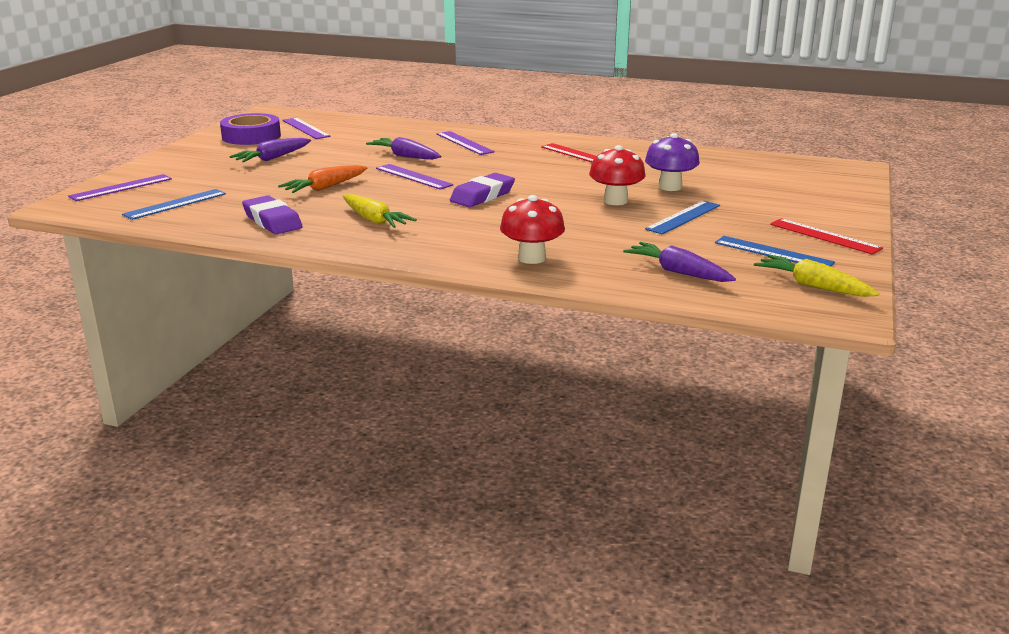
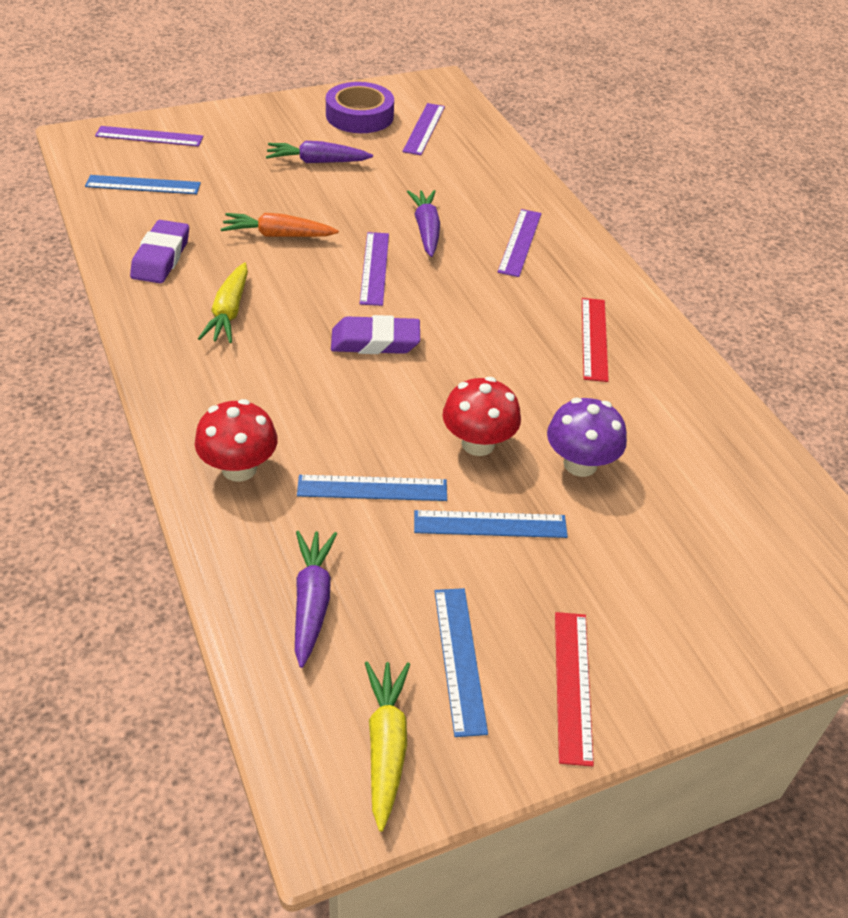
camera: 45 degrees right, 20 degrees up
none -> blue ruler [297,475,447,501]

